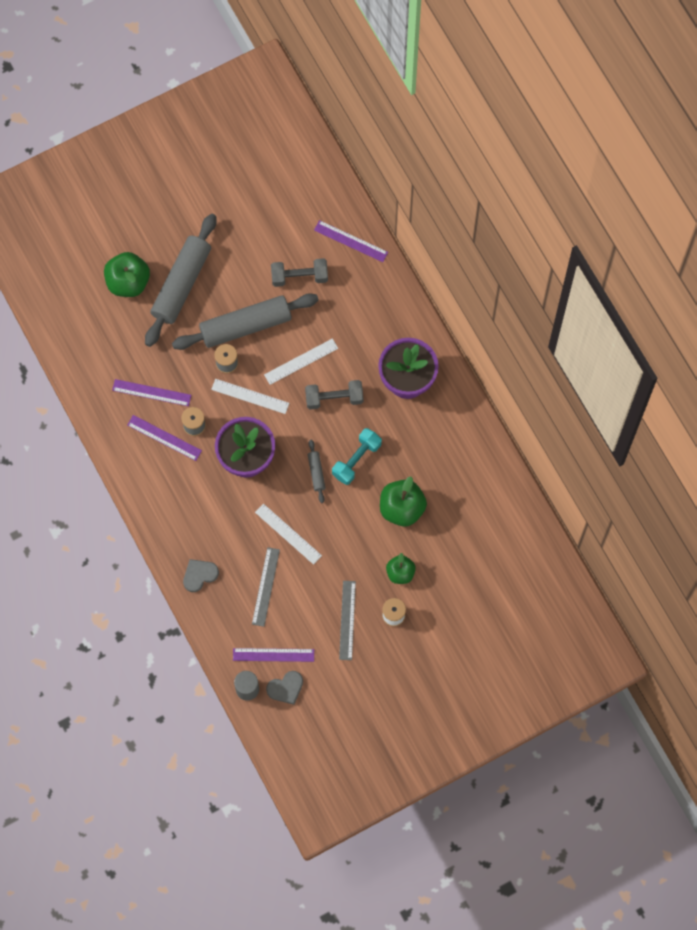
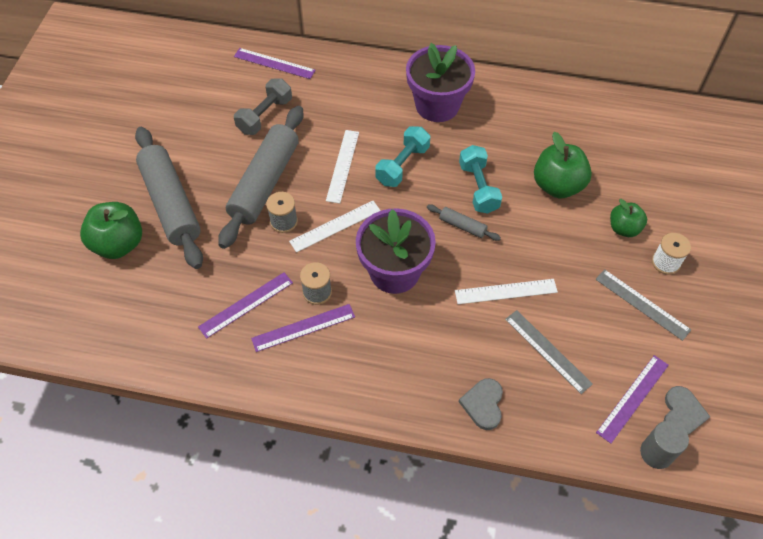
camera: 50 degrees left, 15 degrees down
grey dumbbell [305,380,363,409] -> turquoise dumbbell [375,126,430,187]
purple ruler [314,220,388,262] -> purple ruler turned 45 degrees clockwise [234,48,316,79]

